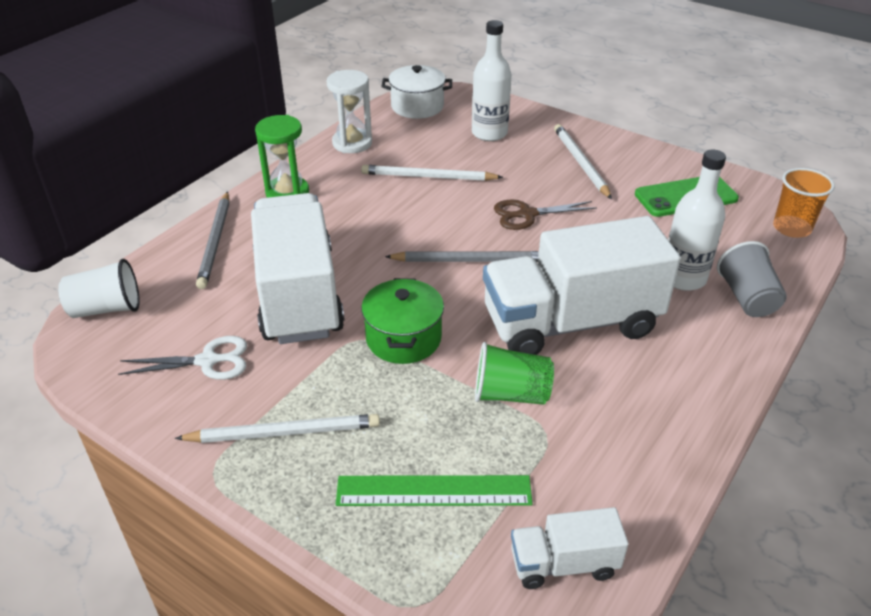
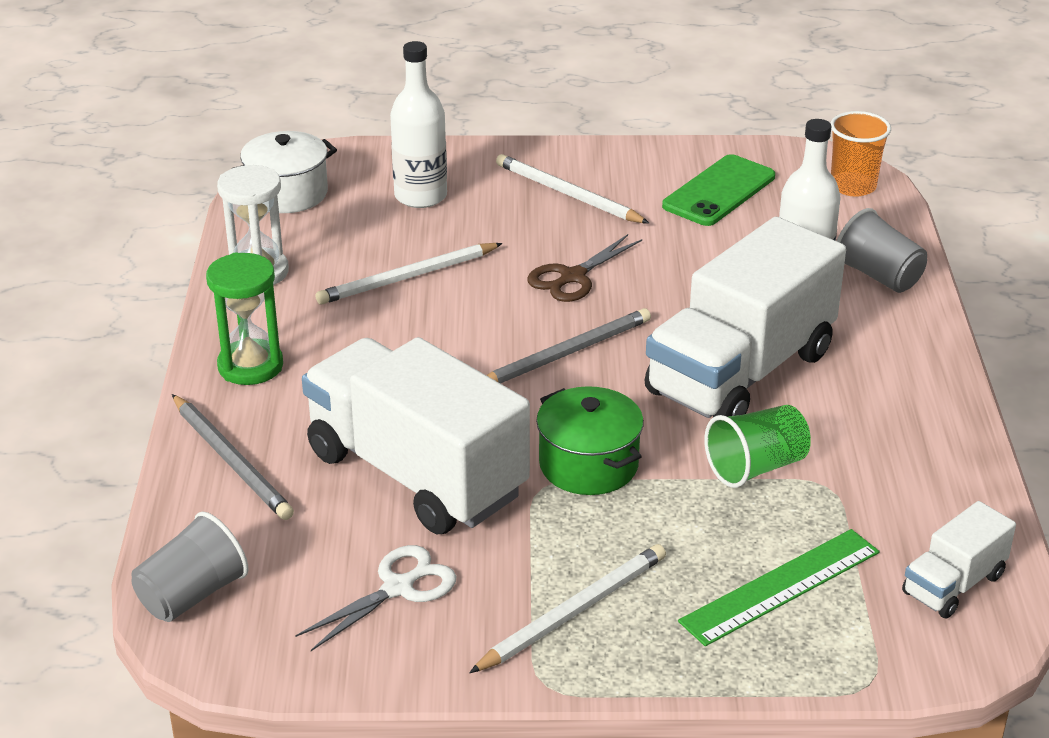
camera: 35 degrees left, 5 degrees down
white cup [58,259,140,318] -> grey cup [131,512,248,622]

